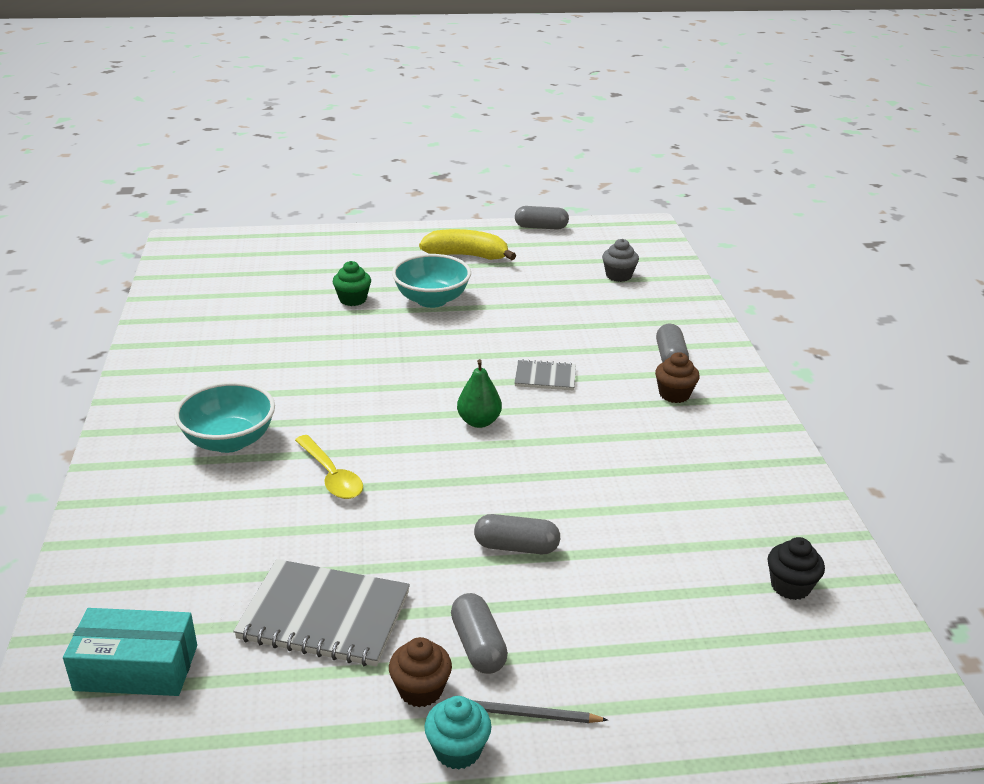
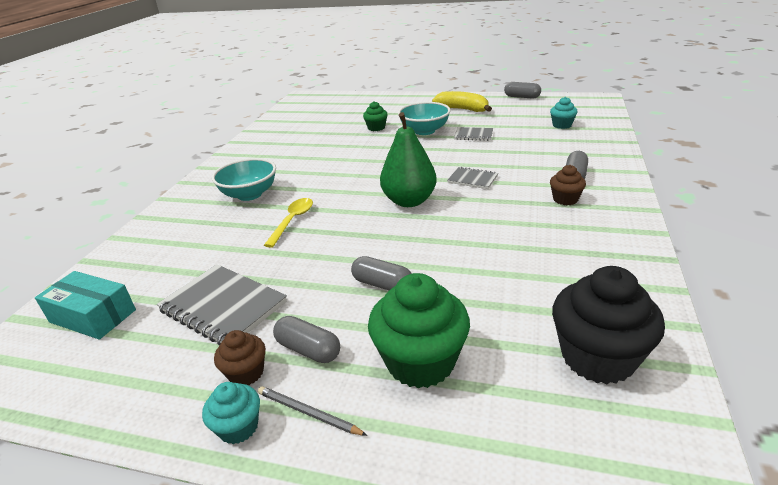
camera: 25 degrees right, 0 degrees up
yellow spoon [295,435,363,499] -> yellow spoon turned 150 degrees counterclockwise [264,198,313,248]
grey capsule [451,593,508,674] -> grey capsule turned 60 degrees counterclockwise [273,316,340,363]
green pear [457,359,502,428] -> green pear [380,112,437,207], size x1.73
grey cupcake [602,239,639,282] -> turquoise cupcake [550,97,578,129]
black cupcake [768,537,825,600] -> black cupcake [552,266,665,384], size x1.93
none -> green cupcake [368,273,470,389]
none -> grey notebook [454,127,493,141]

